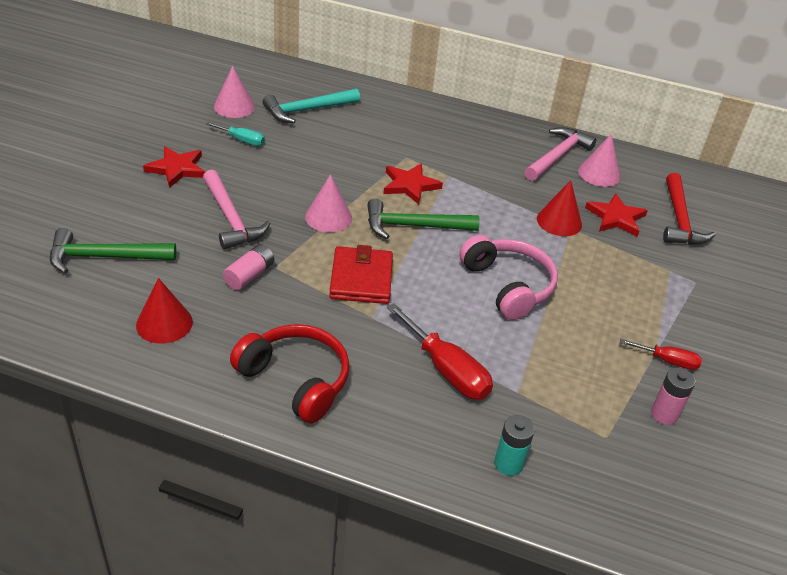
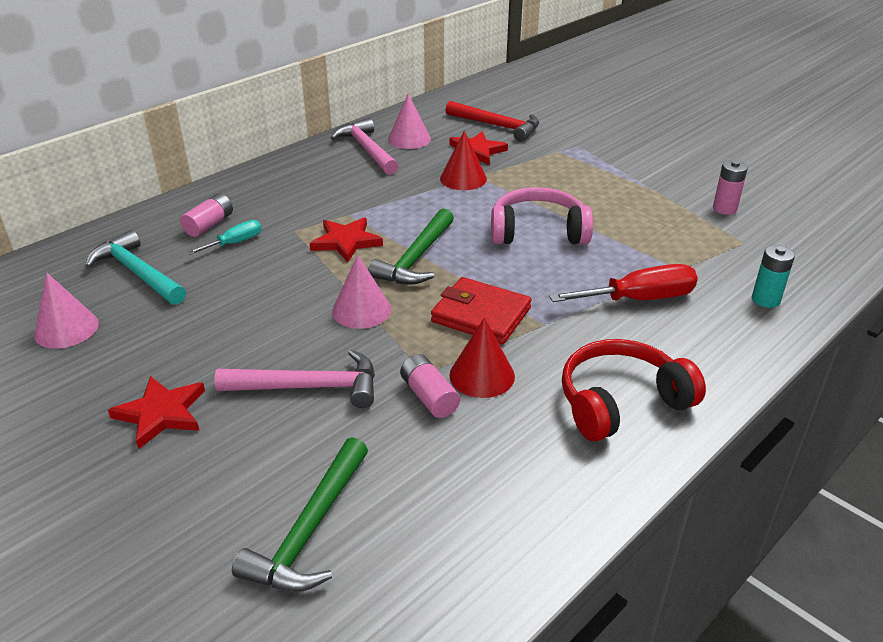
camera: 60 degrees left, 5 degrees down
red cone [136,278,193,344] -> red cone moved to [449,317,515,398]
turquoise screwdriver [206,122,265,146] -> turquoise screwdriver moved to [187,220,262,255]
turquoise hammer [263,89,360,123] -> turquoise hammer turned 135 degrees clockwise [85,230,186,305]
red screwdriver [620,339,702,370] -> none
none -> pink battery [180,193,233,237]

